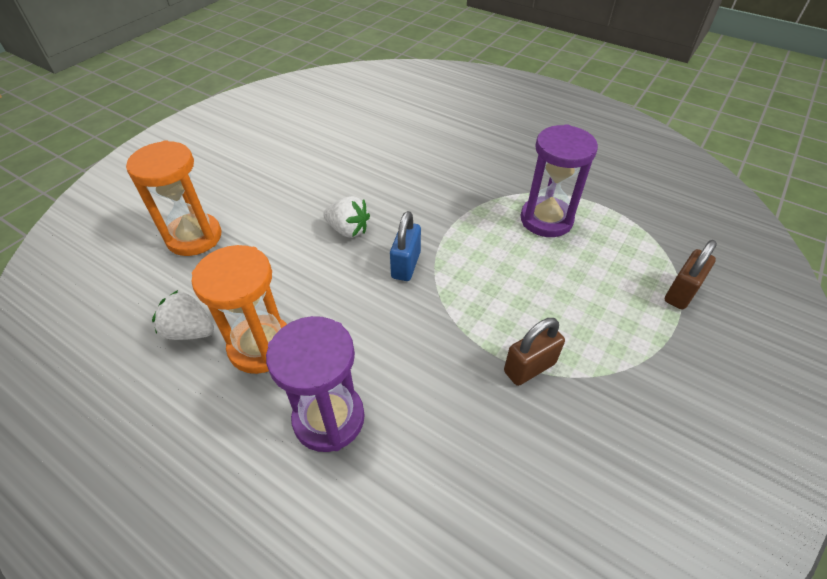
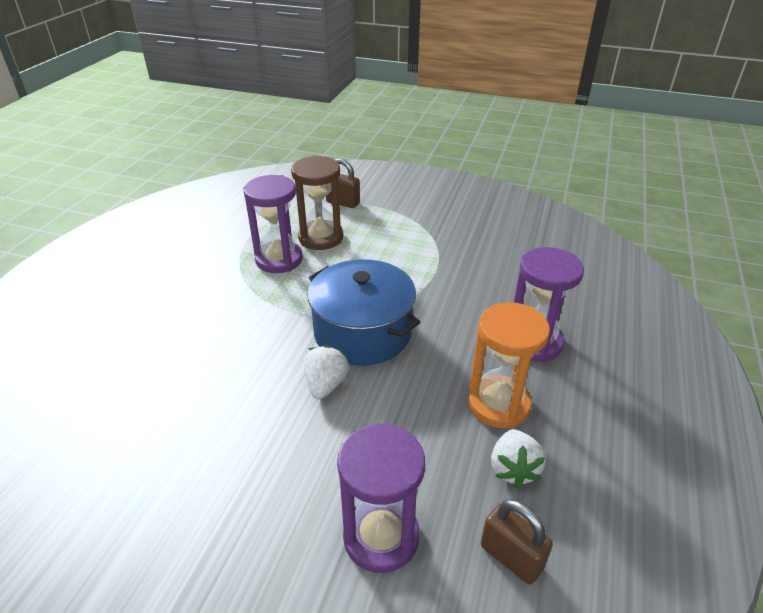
camera: 105 degrees left, 10 degrees down
orange hourglass [126,140,221,256] -> purple hourglass [337,423,425,573]
blue padlock [390,211,421,281] -> blue pot [307,259,420,366]
brown padlock [504,318,565,386] -> brown padlock moved to [481,499,553,584]
none -> brown hourglass [291,155,343,250]

